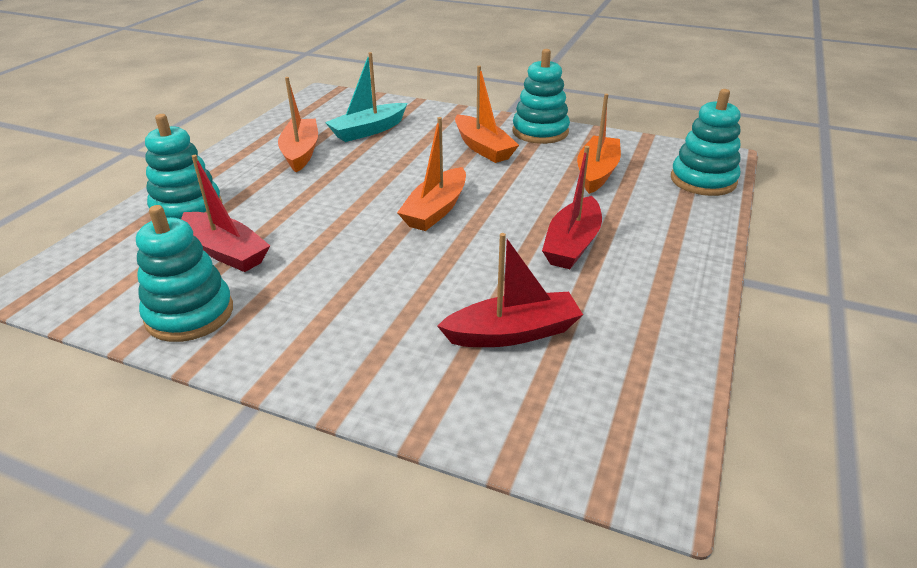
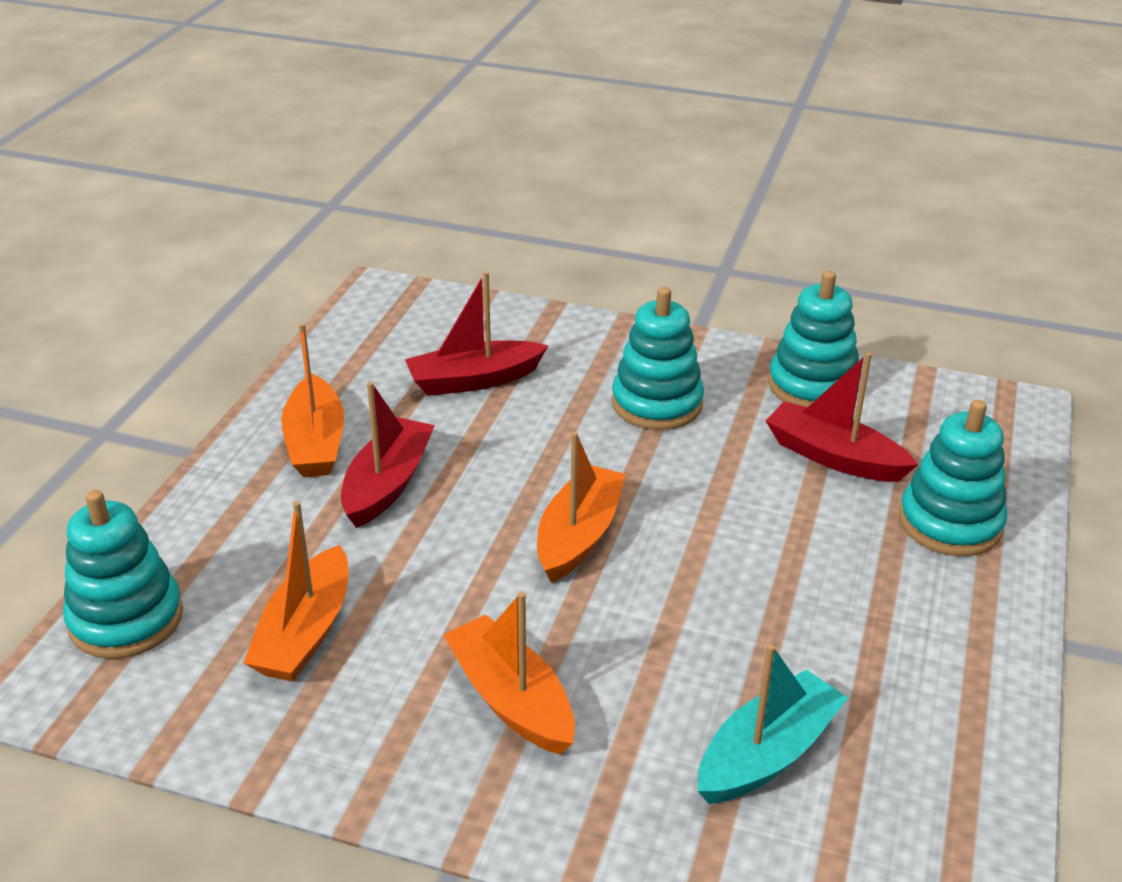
camera: 175 degrees right, 0 degrees up
orange boat [278,77,318,173] -> orange boat moved to [281,323,344,477]
turquoise stacking toy [512,49,570,144] -> turquoise stacking toy moved to [612,287,704,430]

